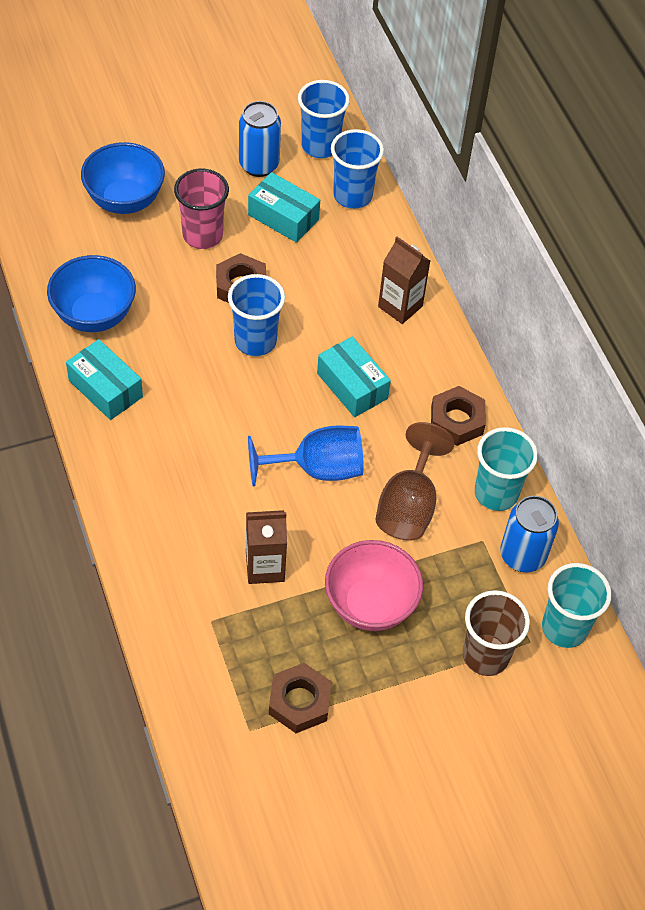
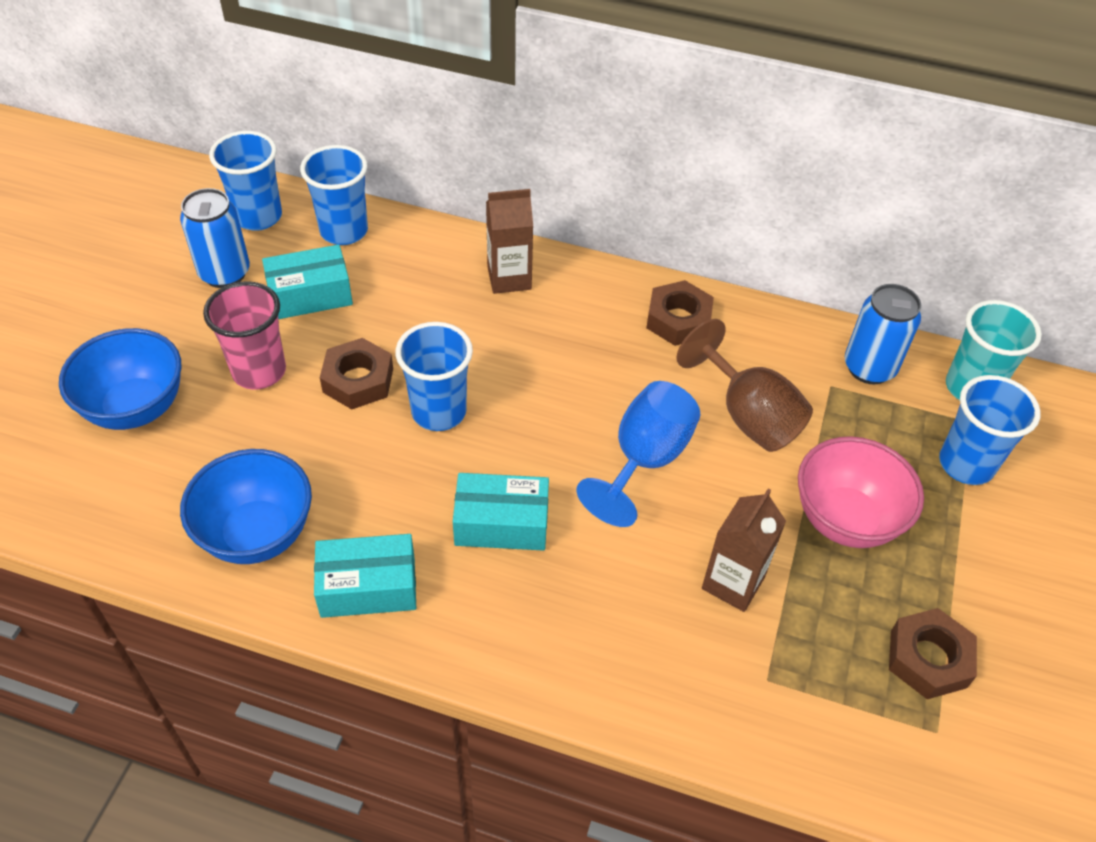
camera: 50 degrees left, 5 degrees down
turquoise box [317,337,391,417] -> turquoise box moved to [453,473,549,551]
brown cup [463,590,530,676] -> blue cup [939,375,1041,485]
turquoise cup [475,427,538,511] -> none

